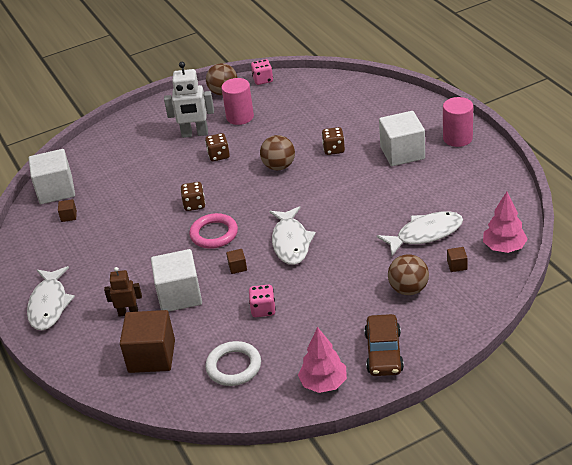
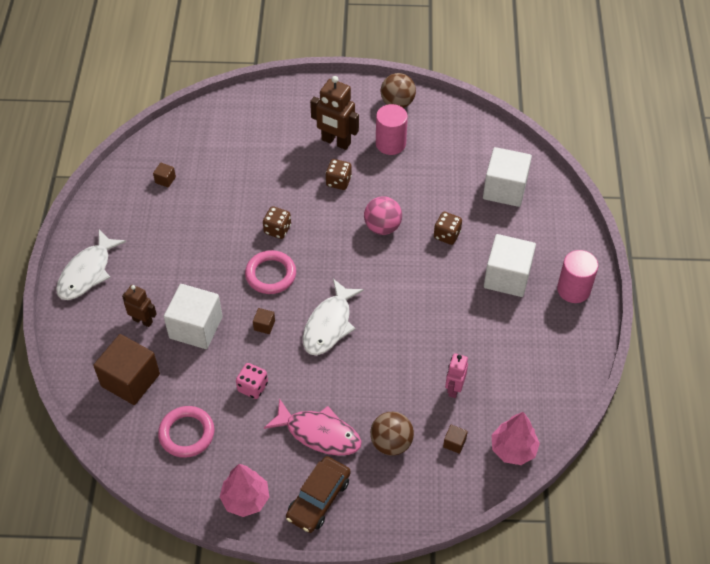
camera: 25 degrees right, 15 degrees up
white cube [29,149,75,204] -> white cube moved to [483,147,532,207]
white robot [164,62,214,138] -> brown robot [310,76,359,150]
white ring [205,341,261,386] -> pink ring [158,406,215,458]
pink dice [251,59,273,85] -> none
brown ball [260,135,295,170] -> pink ball [364,196,402,235]
white fish [377,211,463,256] -> pink robot [445,353,468,398]
none -> pink fish [264,398,362,456]

